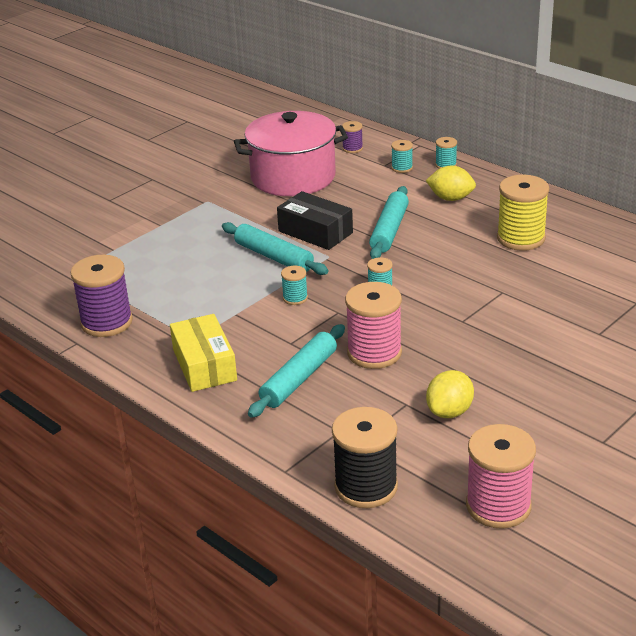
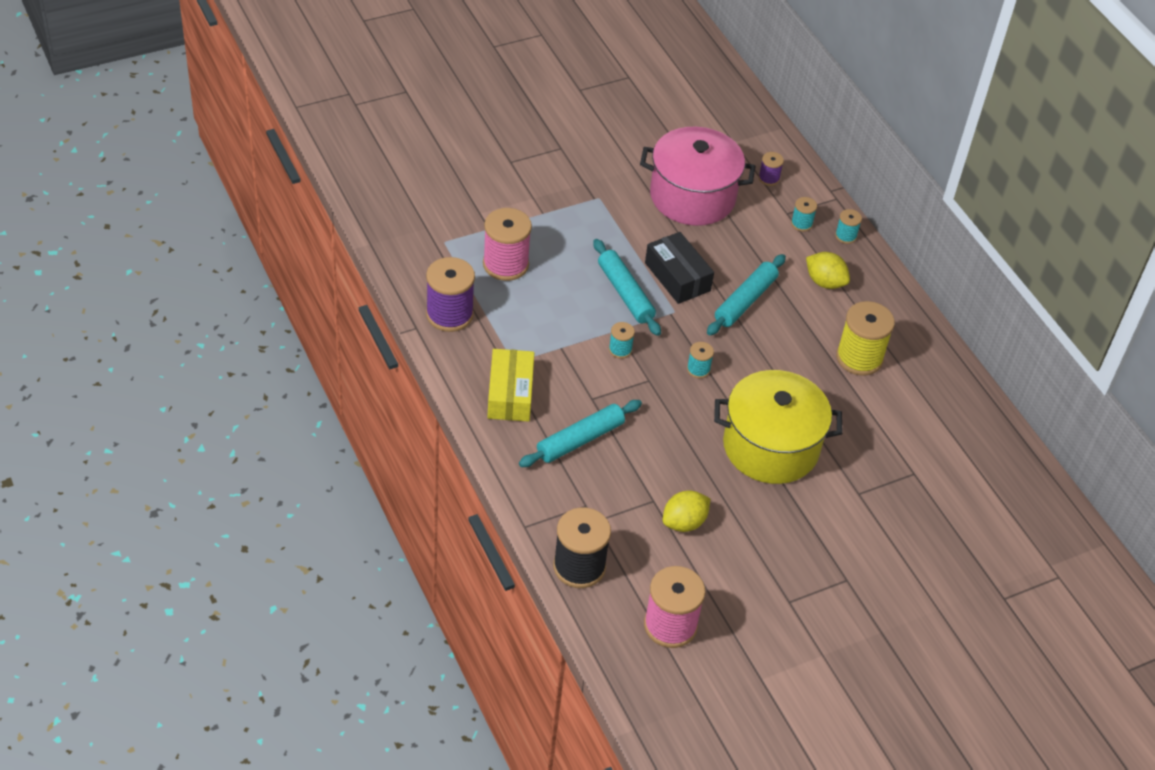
camera: 15 degrees right, 15 degrees up
pink spool [345,282,402,369] -> pink spool moved to [483,208,532,281]
none -> yellow pot [714,370,843,484]

